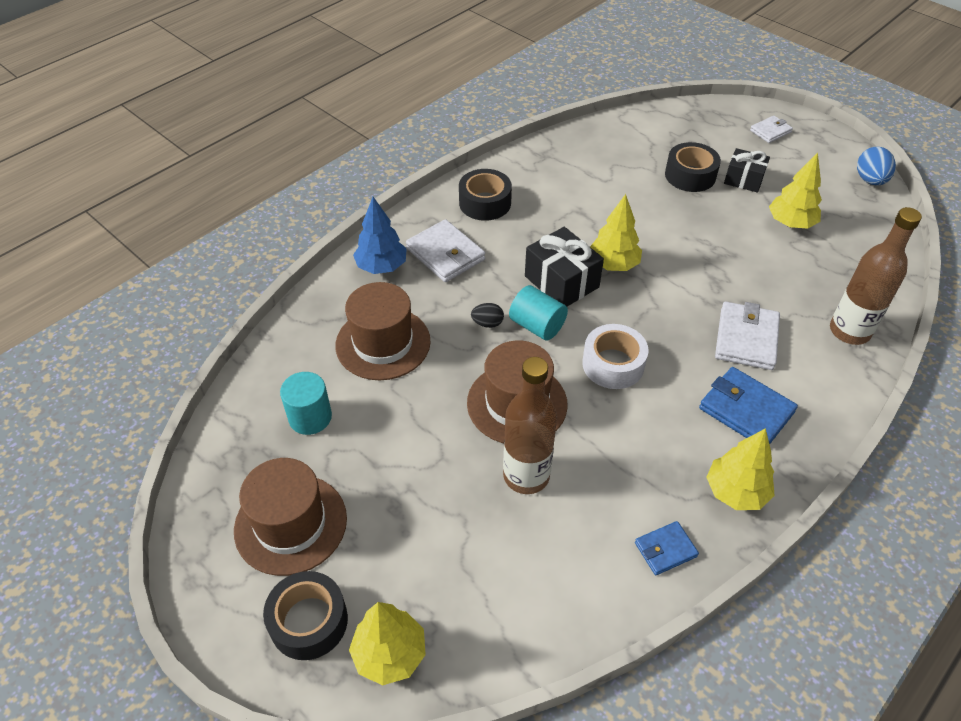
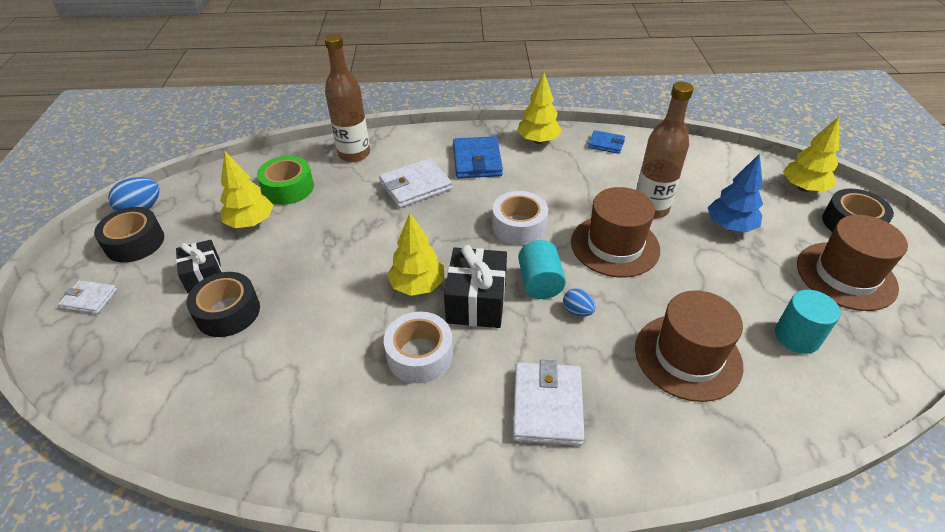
camera: 135 degrees left, 5 degrees down
blue tree [353,197,407,274] -> blue tree moved to [708,153,763,232]
black tape [459,169,512,221] -> black tape moved to [94,207,164,263]
black egg [471,303,504,328] -> blue egg [563,289,596,317]
none -> green tape [257,156,314,205]
none -> white tape [384,312,453,384]

